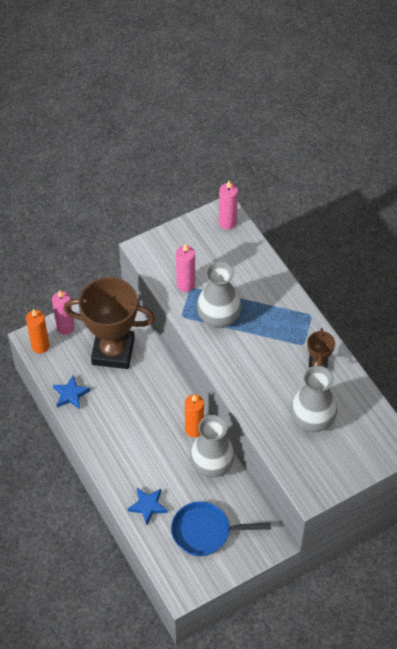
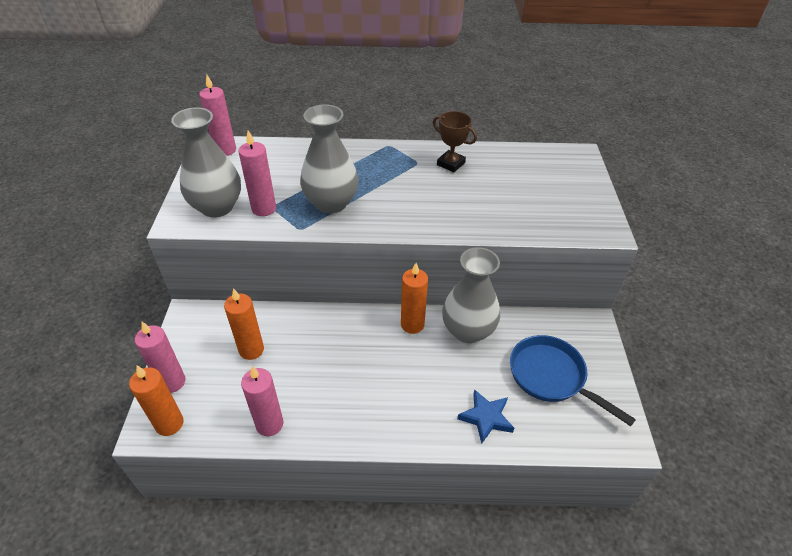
camera: 60 degrees left, 10 degrees down
blue star [53,375,90,409] -> pink candle [241,366,283,436]
brown trophy [64,277,155,369] -> orange candle [224,288,264,360]
blue pan [171,501,271,556] -> blue pan turned 105 degrees clockwise [510,335,636,426]
grey vase [290,366,338,432] -> grey vase moved to [171,107,241,217]

